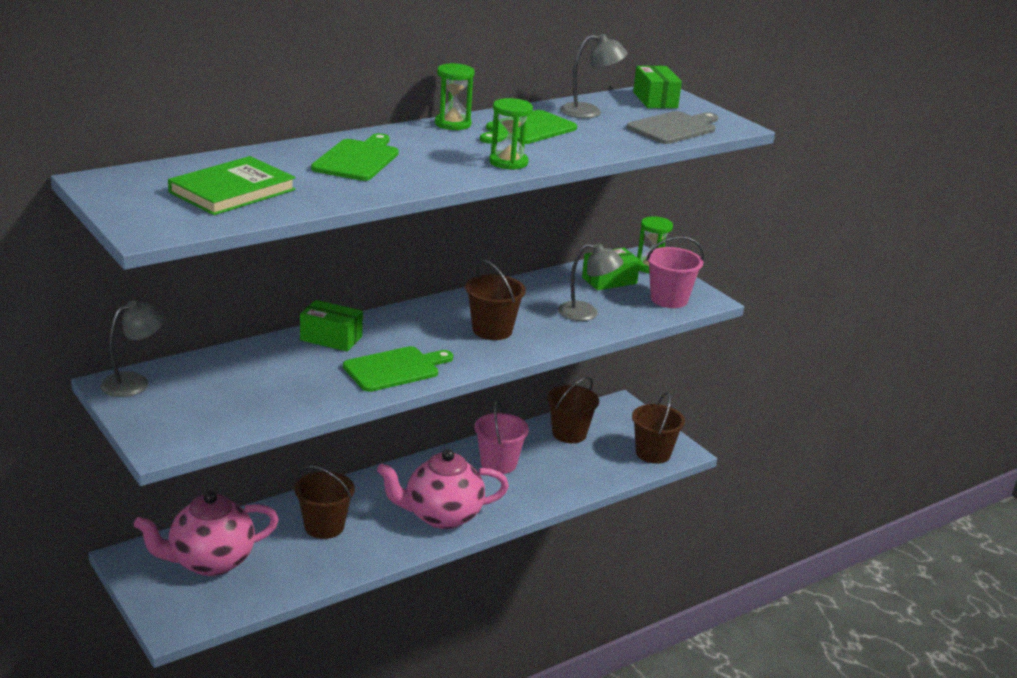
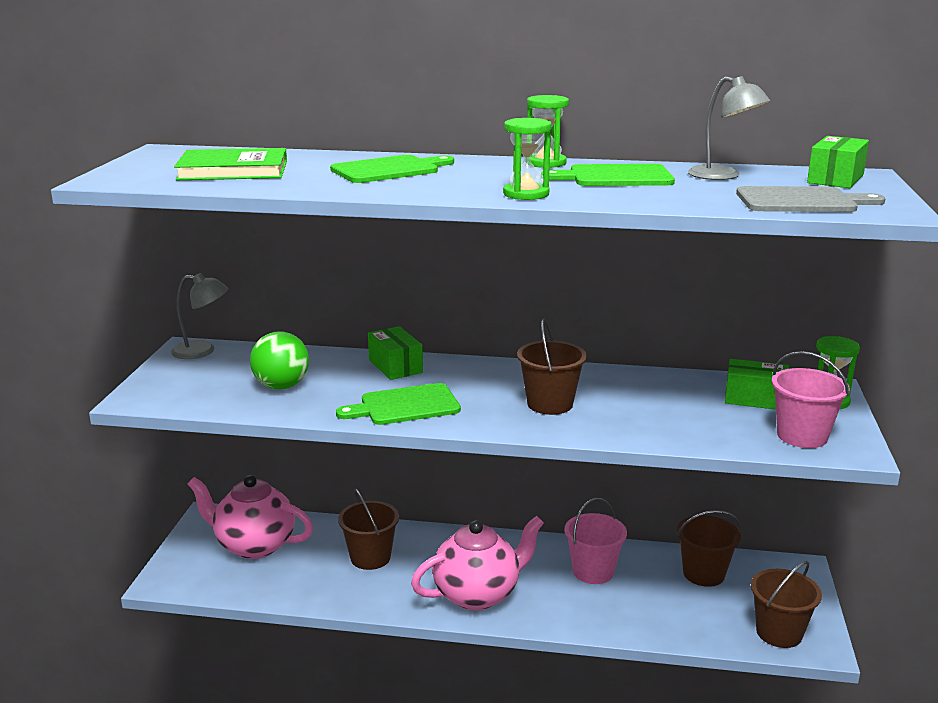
camera: 45 degrees right, 5 degrees down
green cutting board [343,346,453,392] -> green cutting board turned 150 degrees clockwise [336,383,461,425]
pink teapot [377,449,509,529] -> pink teapot turned 120 degrees clockwise [411,516,544,611]
grey lamp [558,243,623,321] -> none
none -> green ball [250,332,309,390]

